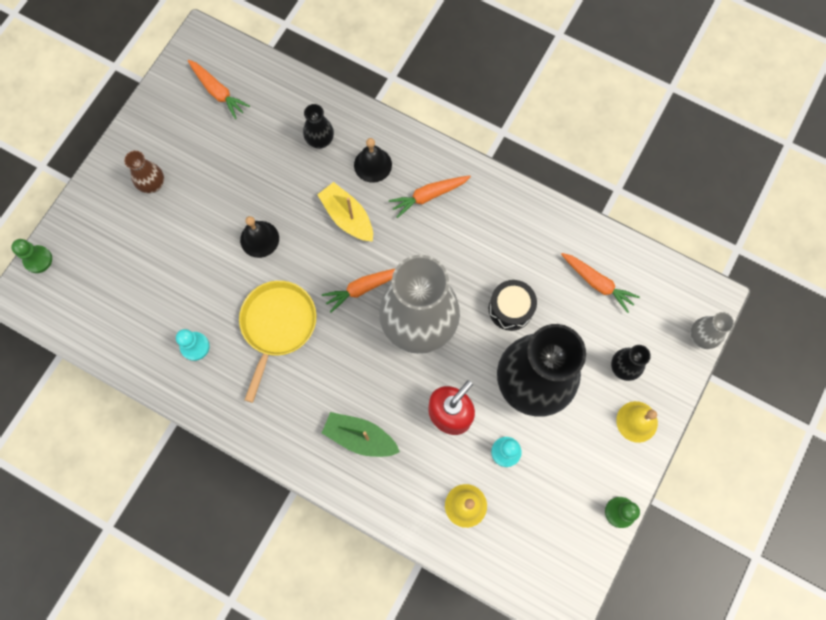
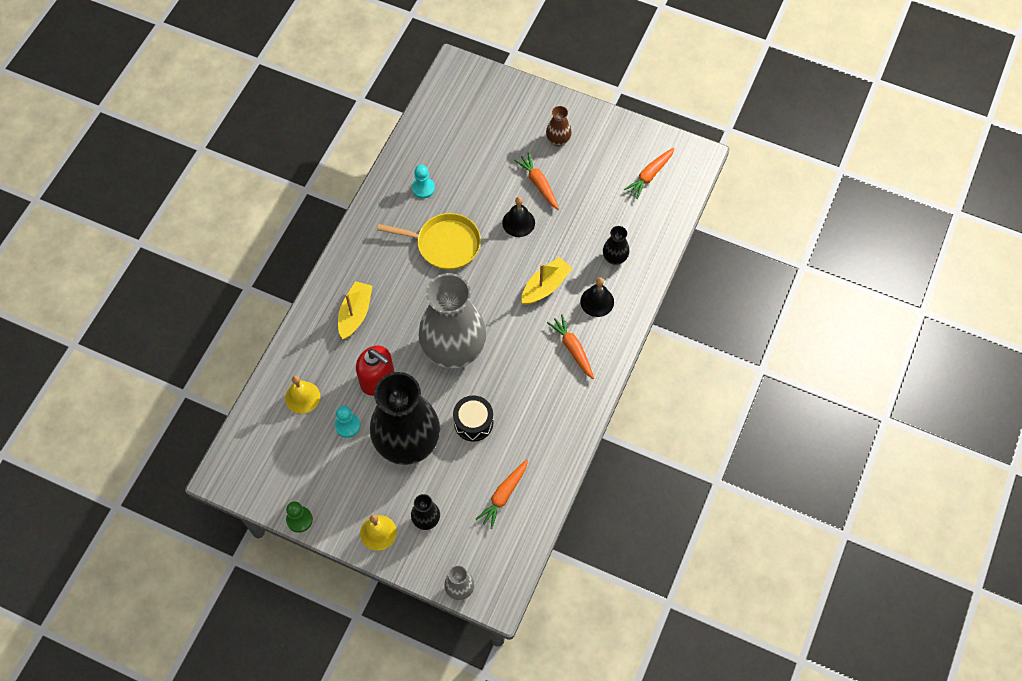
camera: 85 degrees right, 10 degrees down
green pawn [11,239,52,273] -> none
orange carrot [322,269,395,313] -> orange carrot moved to [514,153,559,210]
green boat [322,412,400,457] -> yellow boat [338,281,372,340]

